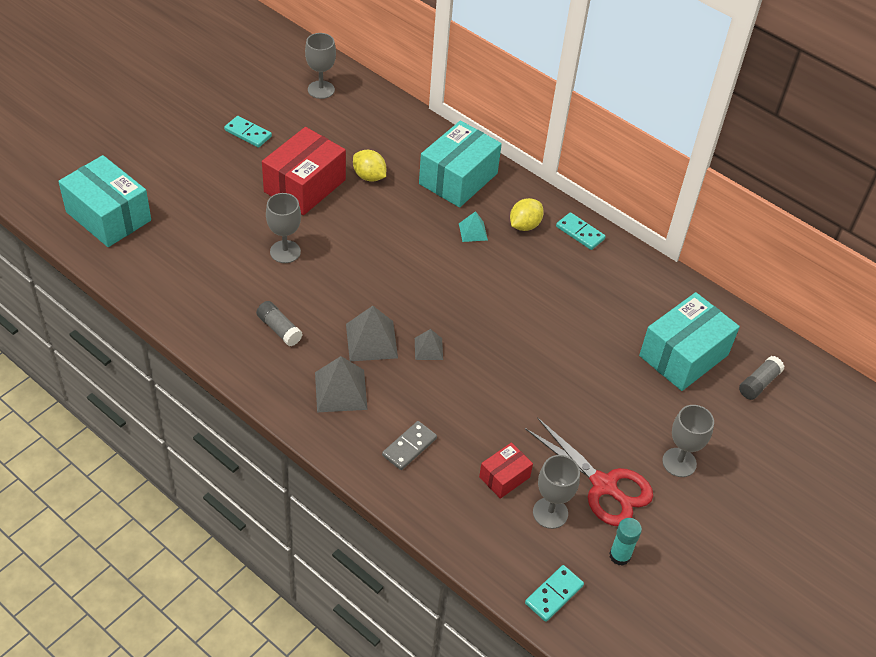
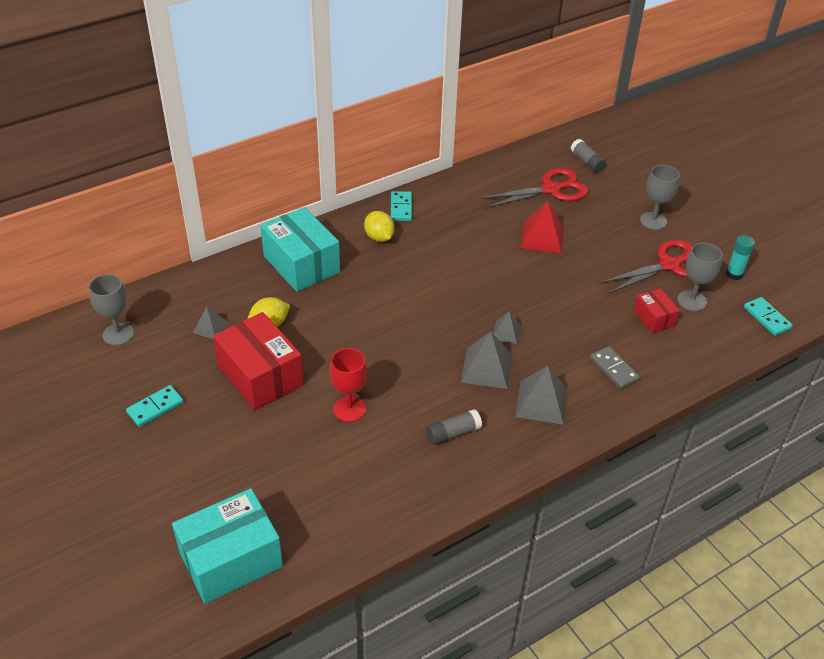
camera: 70 degrees left, 5 degrees down
grey goblet [266,193,301,263] -> red goblet [329,348,367,422]
turquoise pyramid [459,211,488,242] -> none
turquoise domino [556,212,606,250] -> turquoise domino turned 60 degrees counterclockwise [391,191,412,221]
turquoise box [639,292,740,391] -> red scissors [480,168,588,208]
none -> grey pyramid [193,307,228,339]
none -> red pyramid [520,201,564,253]

